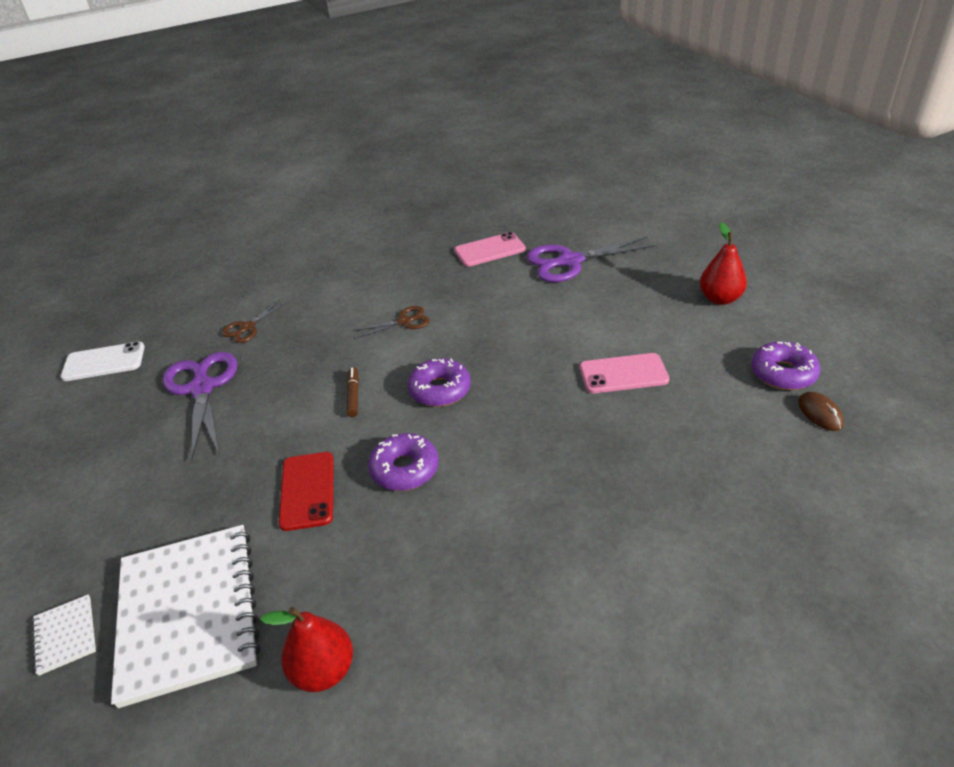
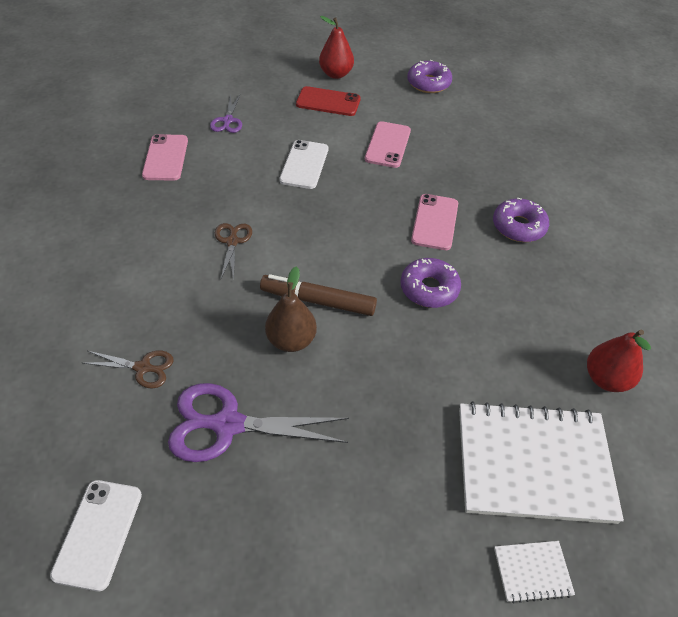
camera: 75 degrees left, 10 degrees up
brown scissors [222,299,288,343] -> brown scissors turned 45 degrees counterclockwise [83,350,174,388]
red phone [279,452,334,531] -> red phone moved to [296,86,361,116]
brown marker [347,367,359,417] -> brown marker [260,274,377,316], size x1.83
purple donut [408,358,471,407] -> purple donut moved to [493,197,549,242]
purple scissors [527,237,657,282] -> purple scissors [210,95,242,133], size x0.54
brown mouse [798,392,844,431] -> none
none -> brown pear [265,266,317,352]
none -> white phone [279,140,328,189]
none -> pink phone [411,194,458,250]

